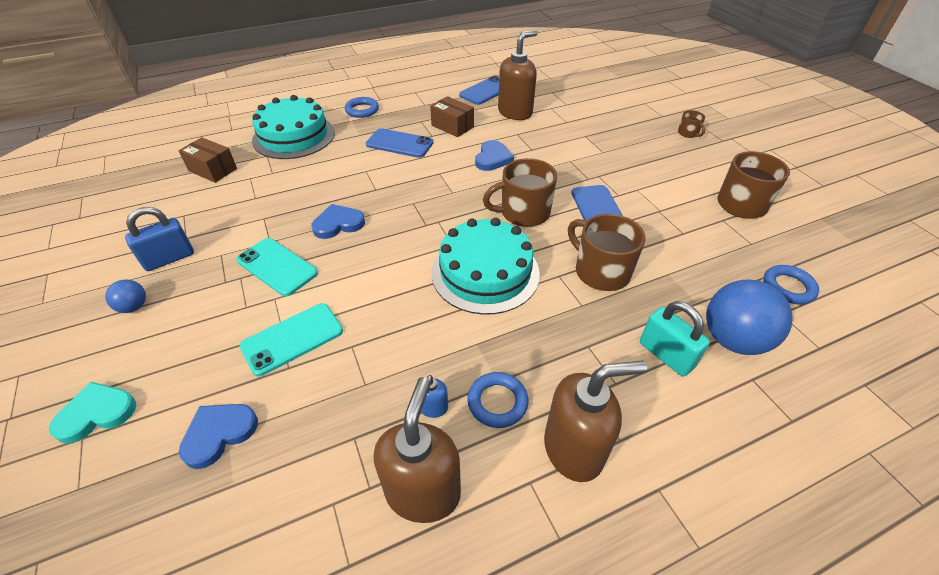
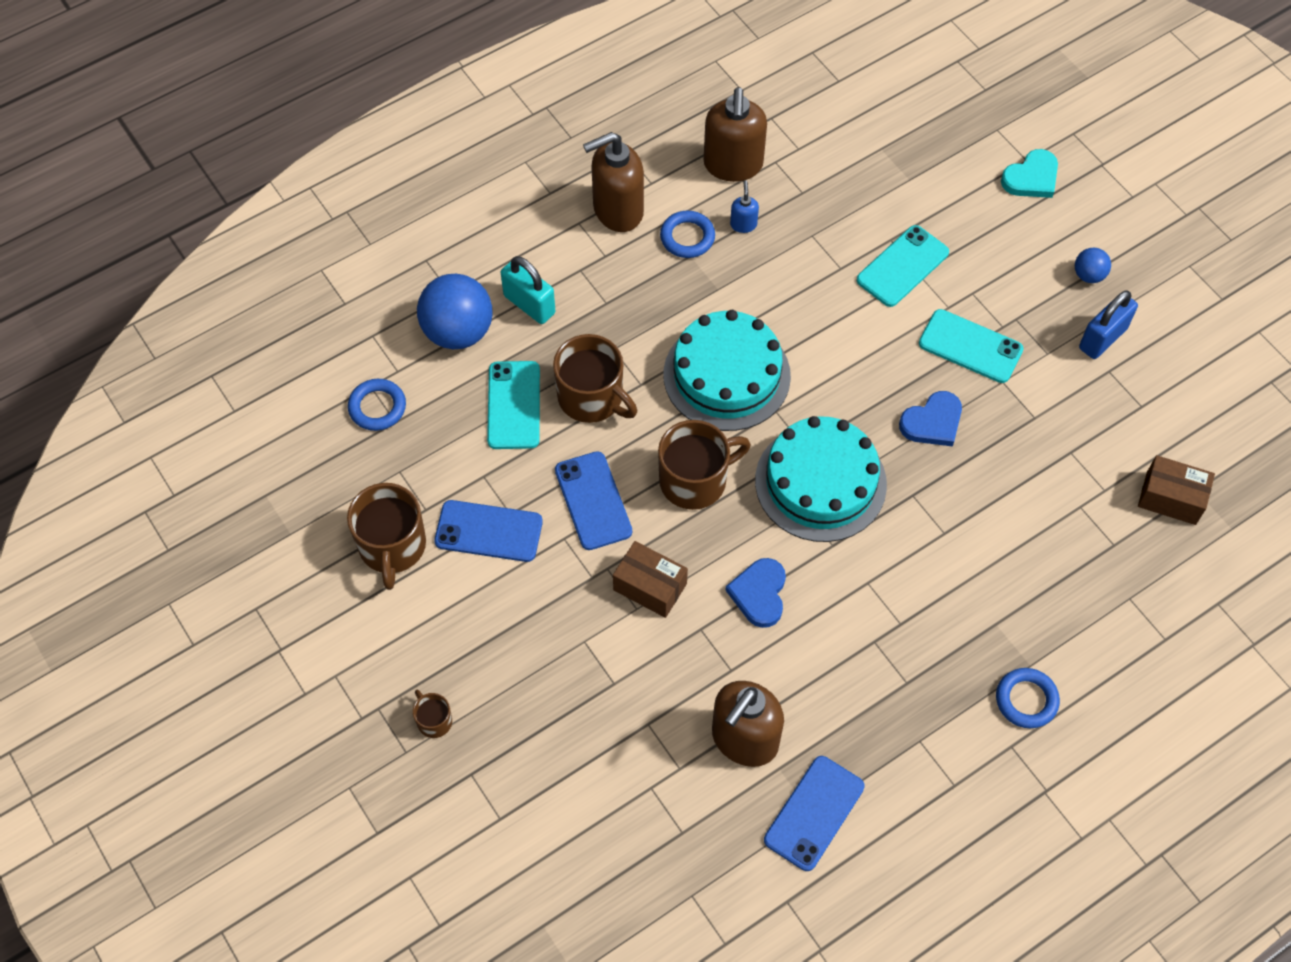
camera: 170 degrees right, 15 degrees up
blue heart [179,404,258,469] -> none
turquoise cake [252,95,335,159] -> turquoise cake moved to [755,416,887,542]
blue phone [366,128,433,158] -> blue phone moved to [434,500,543,562]
brown box [430,96,474,137] -> brown box moved to [613,541,688,618]
none -> turquoise phone [487,361,540,449]

